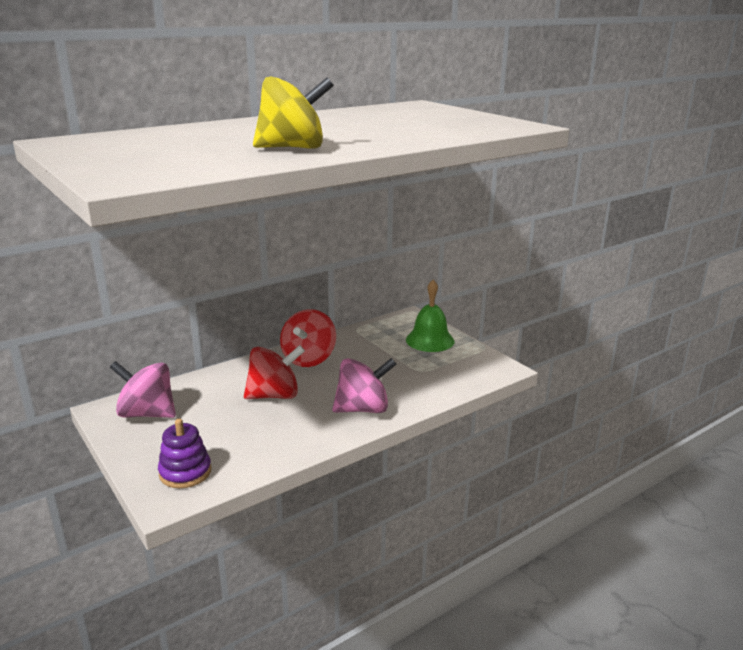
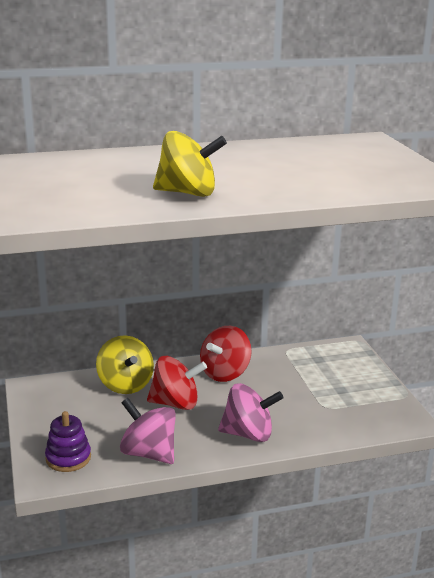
camera: 20 degrees right, 0 degrees up
pink spinning top [110,361,176,418] -> pink spinning top moved to [120,398,176,464]
green bell [406,280,454,352] -> none
none -> yellow spinning top [96,335,154,394]

